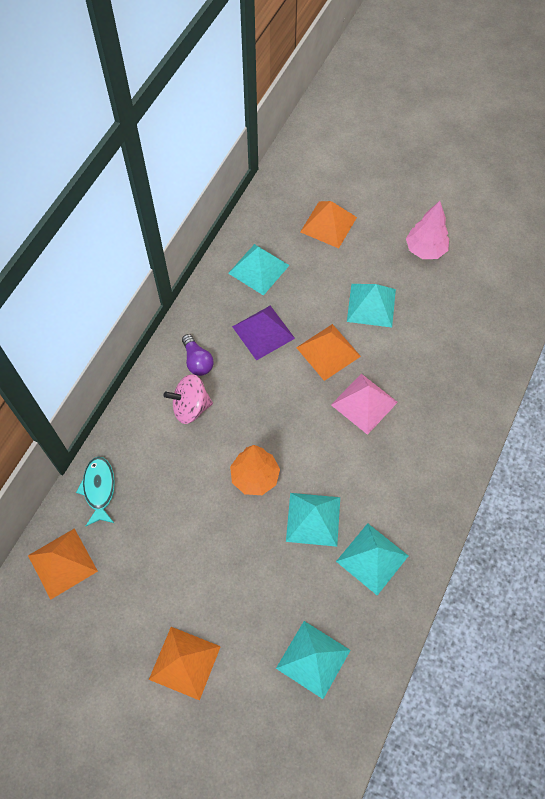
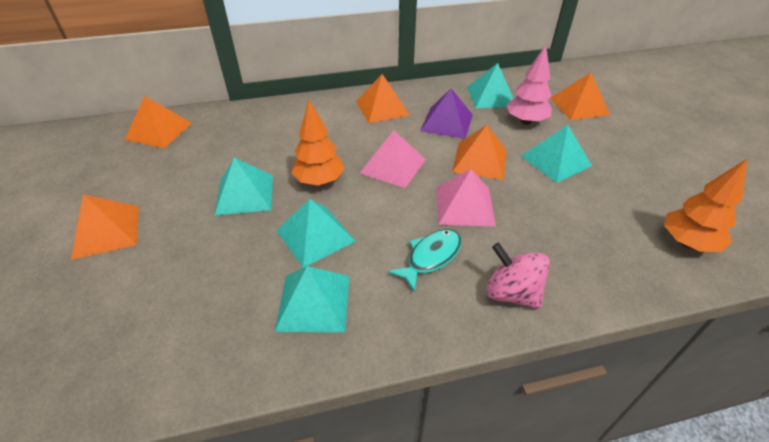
camera: 50 degrees right, 20 degrees down
turquoise fish [76,457,115,526] -> turquoise fish moved to [388,229,462,293]
pink spinning top [163,374,213,424] -> pink spinning top moved to [486,243,550,309]
purple light bulb [182,334,214,376] -> orange pyramid [356,74,410,123]
turquoise pyramid [276,621,351,699] -> turquoise pyramid moved to [214,158,273,216]
pink tree [406,201,449,259] -> pink tree moved to [507,45,552,125]
none -> pink pyramid [360,130,426,188]
none -> orange tree [664,158,748,252]

